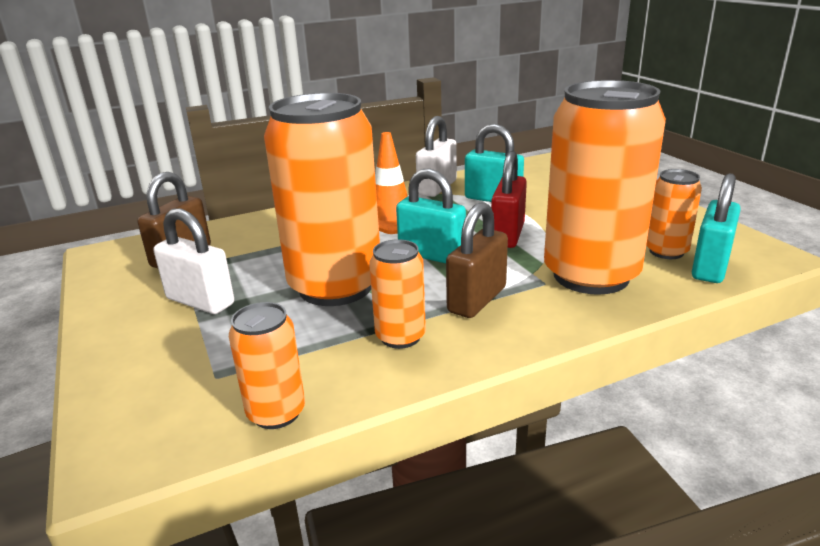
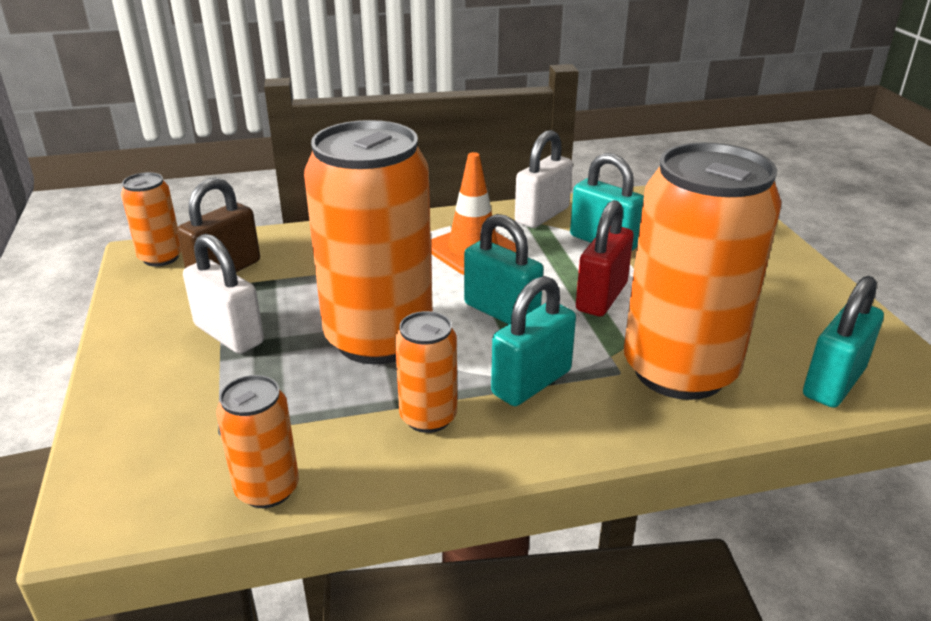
camera: 10 degrees right, 5 degrees up
brown padlock [446,202,508,318] -> turquoise padlock [491,276,576,406]
orange can [646,169,702,259] -> orange can moved to [121,172,181,267]

